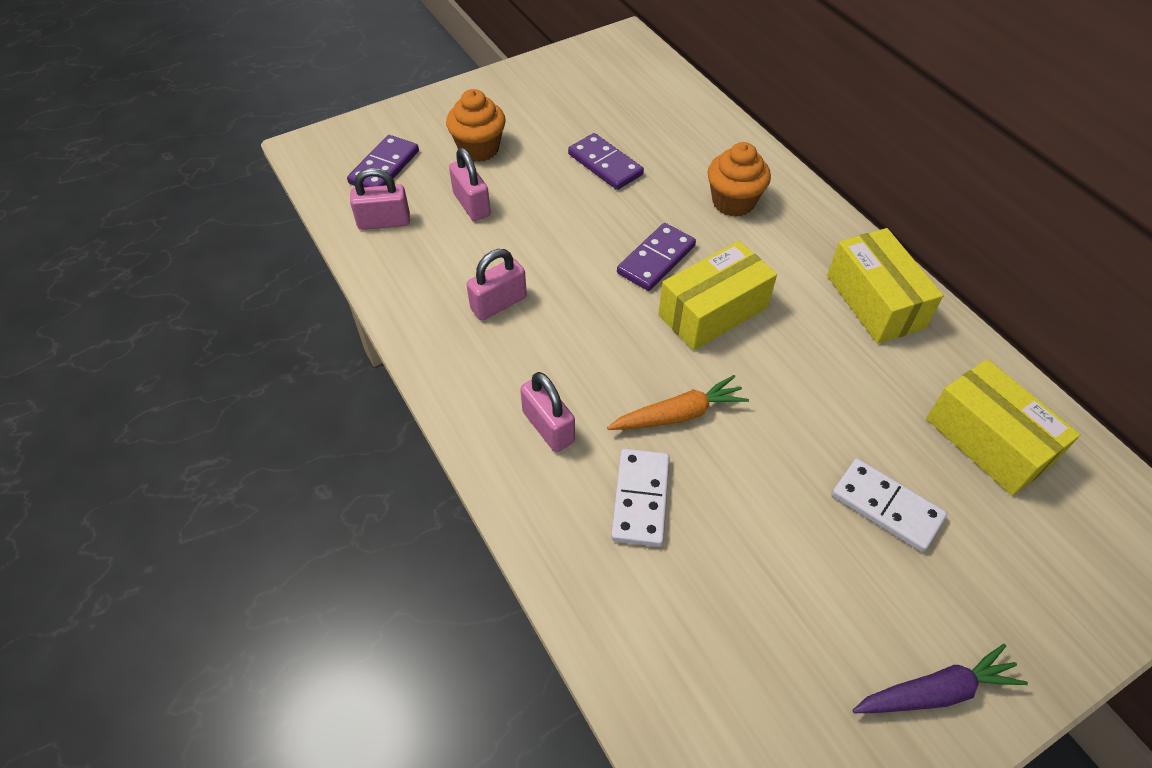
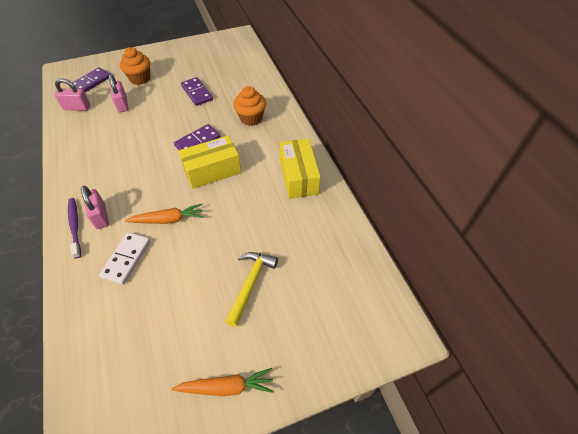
camera: 10 degrees right, 0 degrees up
pink padlock [466,249,527,320] -> none
white domino [832,458,947,552] -> yellow hammer [225,252,278,327]
purple carrot [852,644,1028,713] -> orange carrot [171,368,274,396]
yellow box [926,359,1080,496] -> none
none -> purple toothbrush [68,198,81,259]

